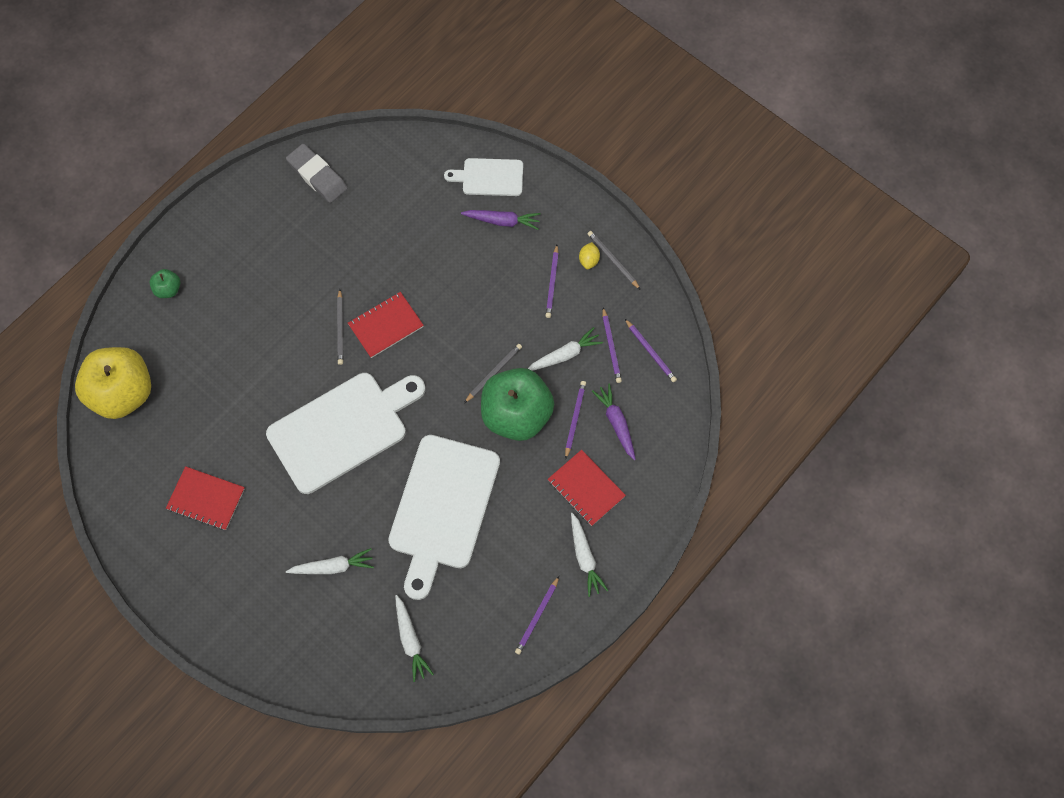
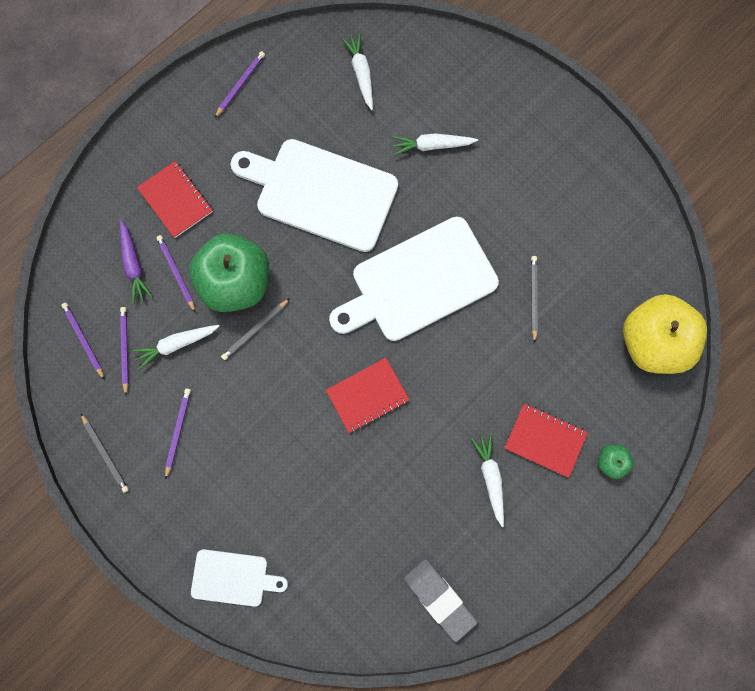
camera: 175 degrees left, 10 degrees up
red notebook [166,466,245,530] -> red notebook moved to [505,403,588,478]
grey pencil [337,289,343,365] -> grey pencil moved to [531,256,538,343]
white cutting board [388,435,500,600] -> white cutting board turned 90 degrees counterclockwise [230,139,398,252]
purple carrot [461,210,541,230] -> none
purple pencil [565,381,586,458] -> purple pencil turned 135 degrees clockwise [156,235,196,313]
white carrot [571,513,608,597] -> white carrot moved to [471,433,504,527]
yellow lemon [579,242,600,269] -> none

